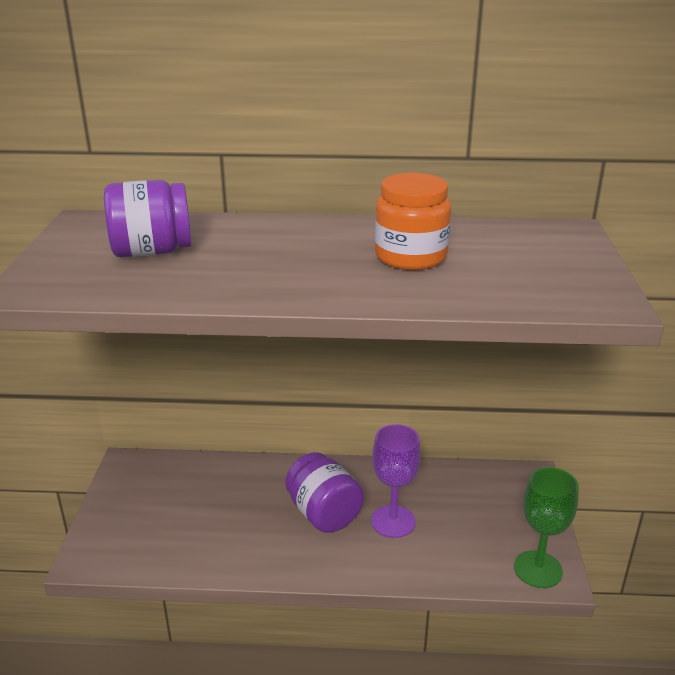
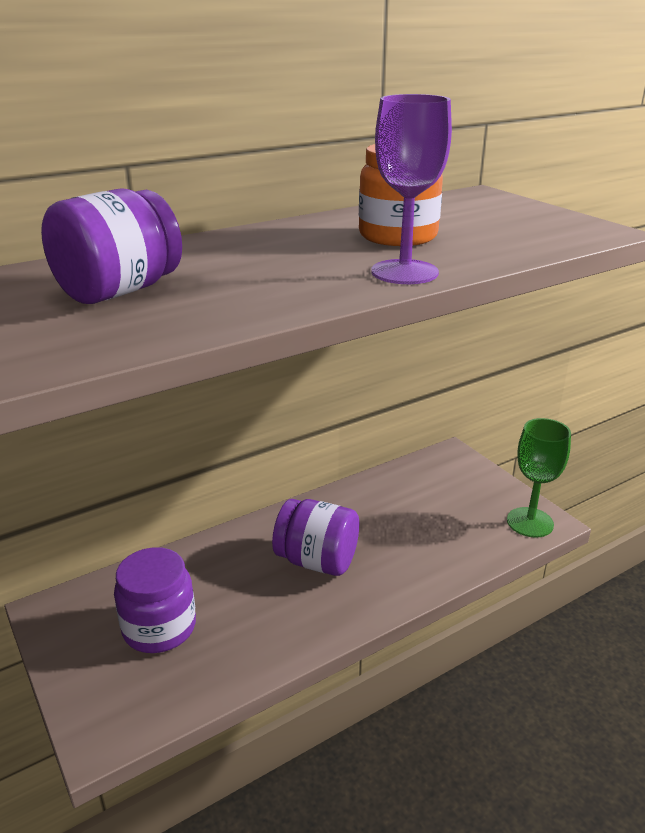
camera: 35 degrees left, 0 degrees up
purple goblet [371,424,421,538] -> purple goblet moved to [371,94,452,284]
none -> purple jar [114,547,196,653]

